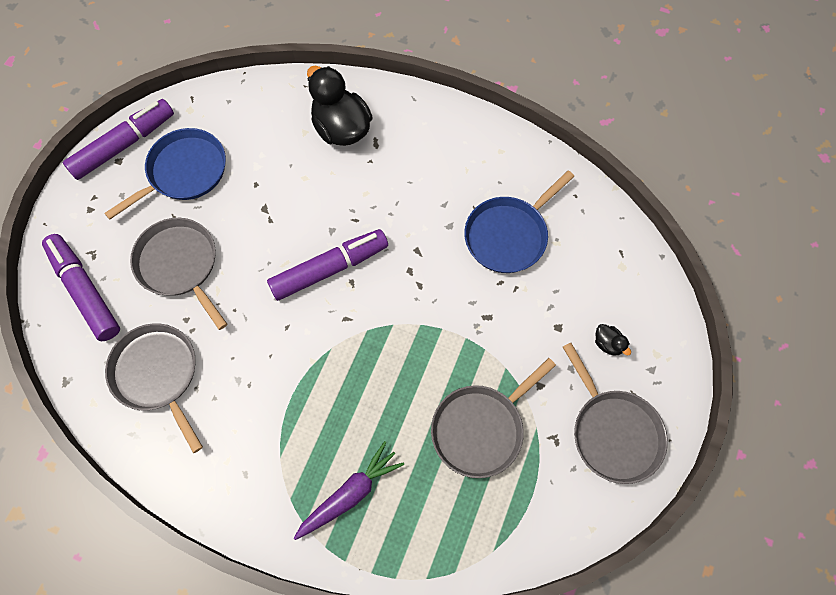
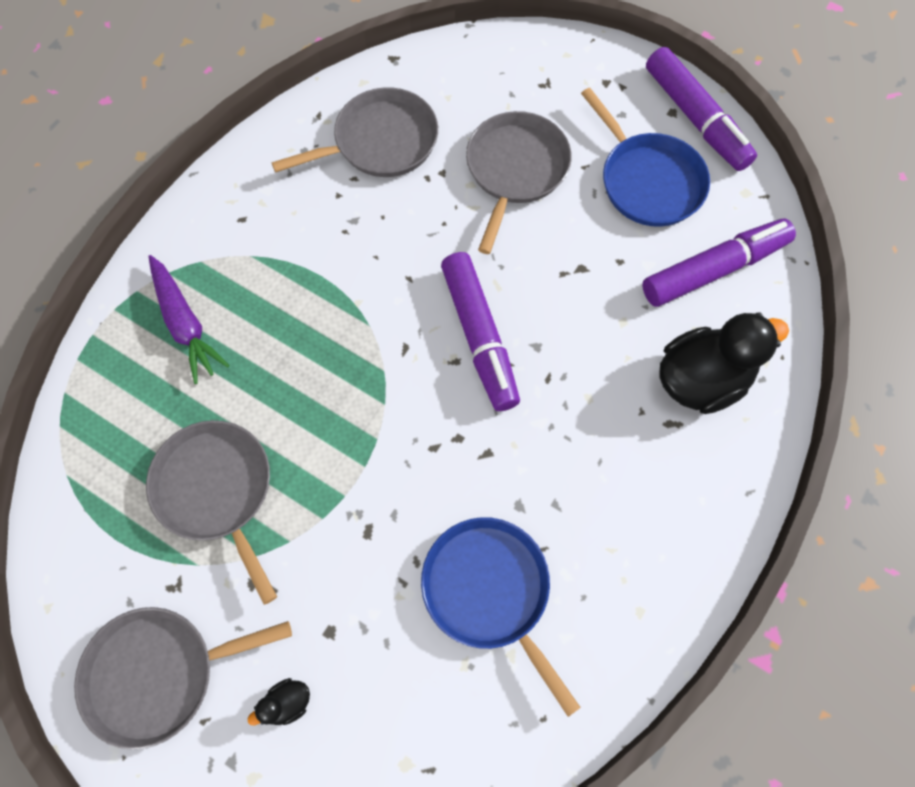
camera: 100 degrees right, 0 degrees up
purple marker [42,234,120,341] -> purple marker moved to [642,219,796,307]
grey pan [130,218,227,330] -> grey pan turned 45 degrees counterclockwise [466,111,572,254]

